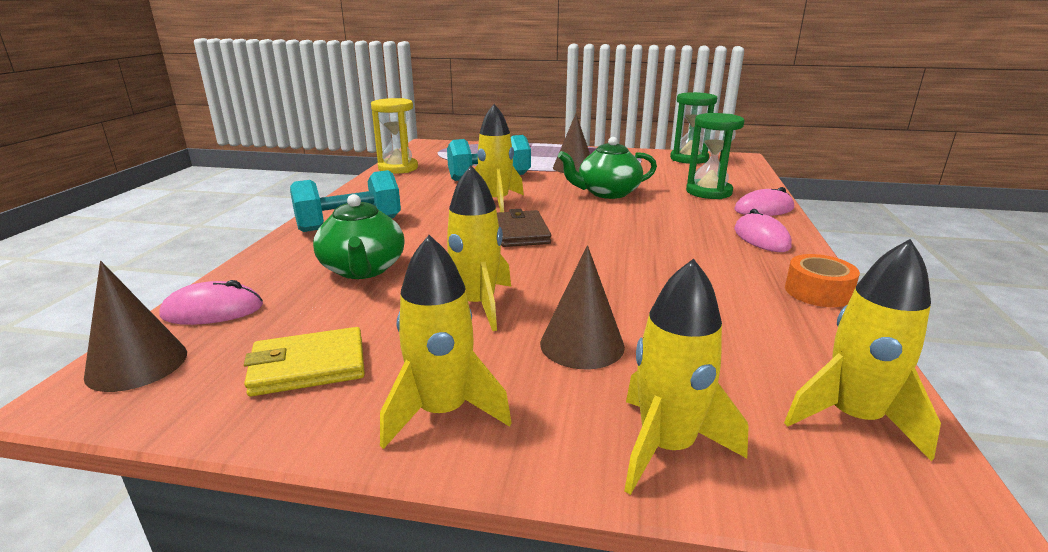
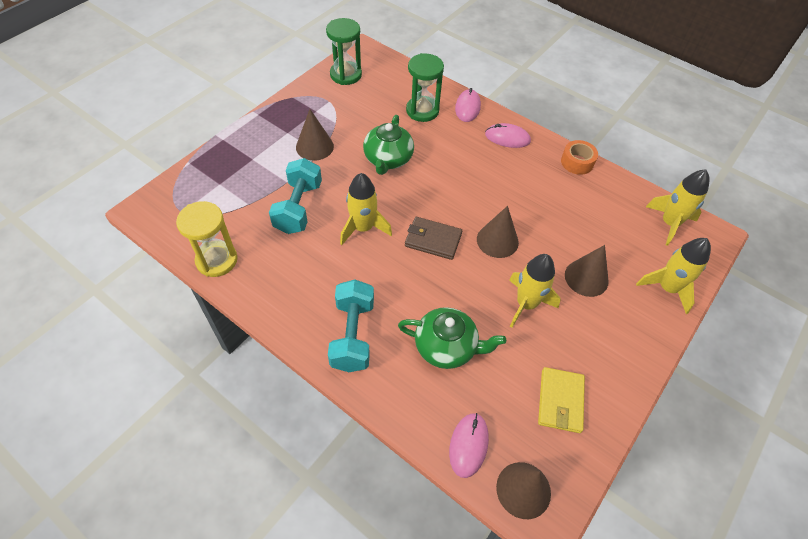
camera: 65 degrees left, 30 degrees up
yellow rocket [380,235,512,449] -> none
none -> brown cone [477,206,519,258]

